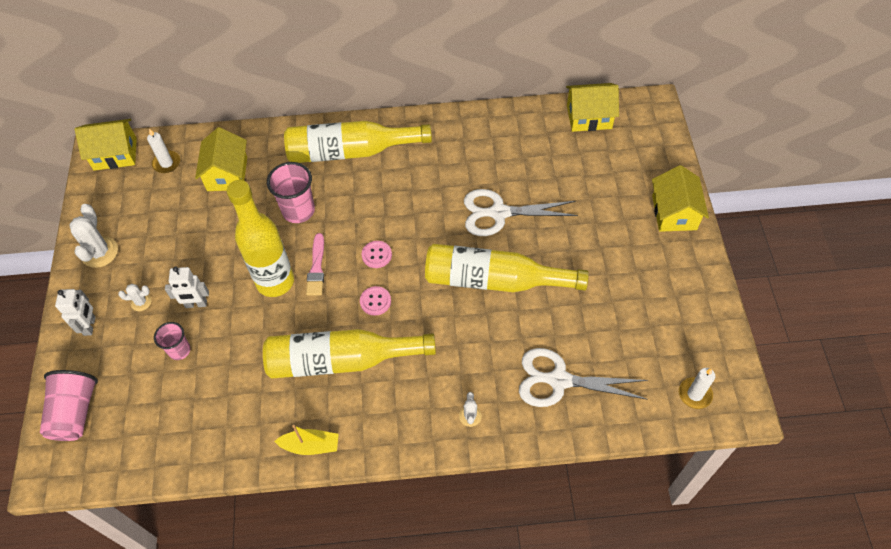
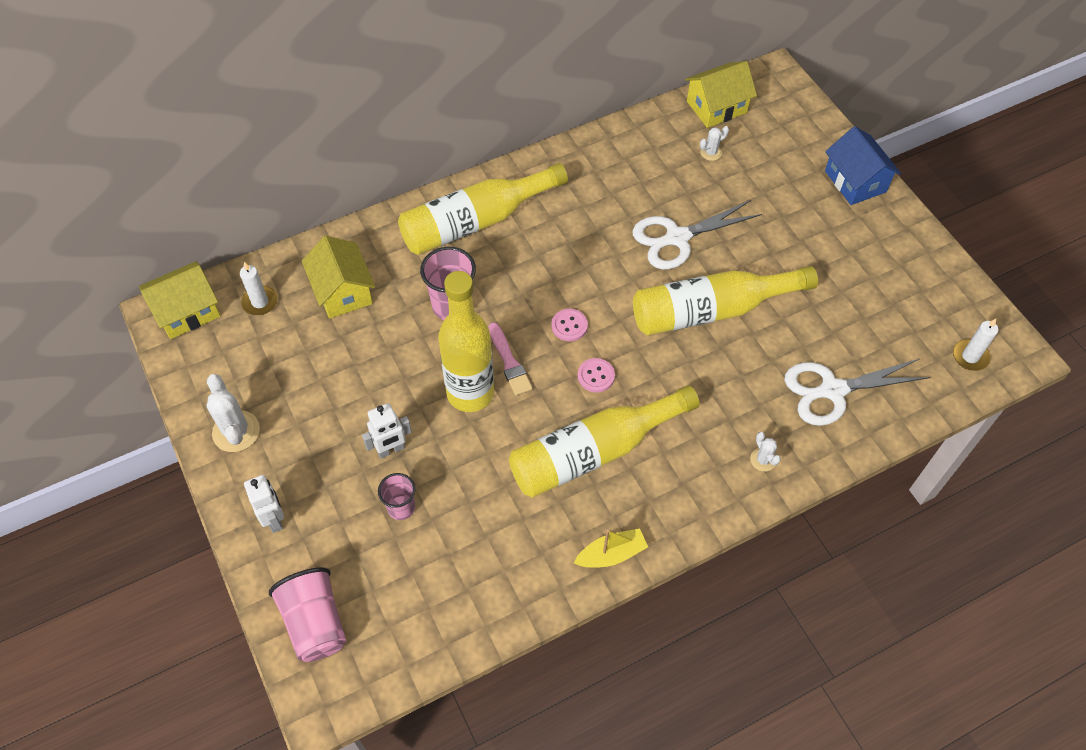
camera: 25 degrees left, 0 degrees up
white cactus [118,284,151,311] -> white cactus moved to [700,126,729,161]
yellow house [652,165,709,232] -> blue house [825,126,901,205]

